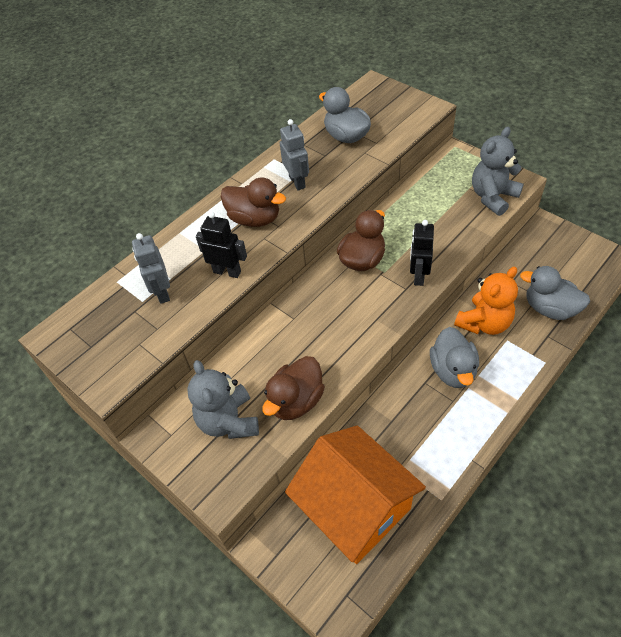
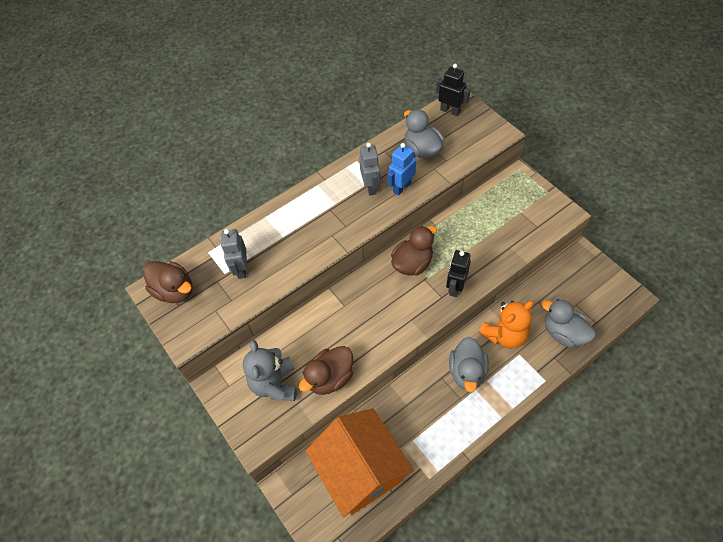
camera: 10 degrees right, 5 degrees up
black robot [196,212,247,278] -> black robot moved to [436,64,471,116]
brown duck [221,177,286,227] -> brown duck moved to [143,261,193,303]
grey teddy bear [472,127,524,216] -> none
none -> blue robot [387,143,416,196]

